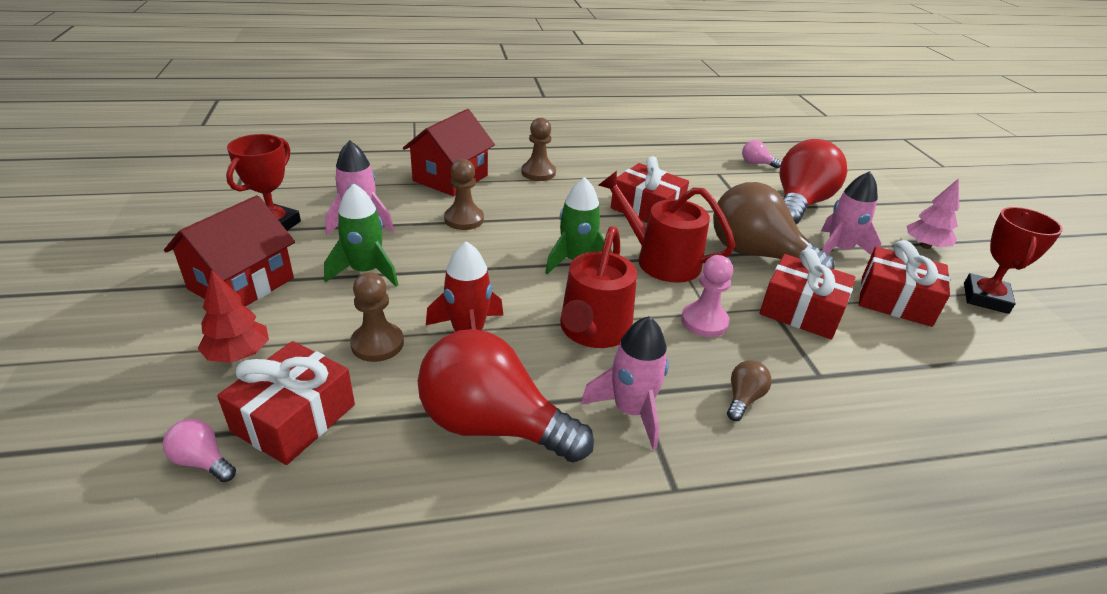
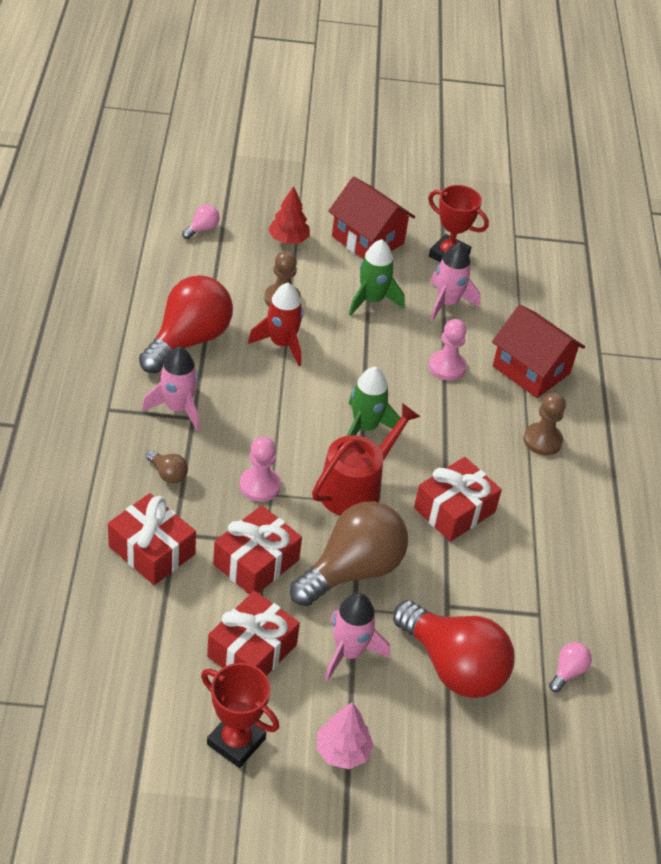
camera: 100 degrees right, 10 degrees up
red gift [217,341,355,465] -> red gift moved to [108,493,196,585]
brown pawn [444,159,484,230] -> pink pawn [429,319,467,381]
red watering can [560,226,637,348] -> none

